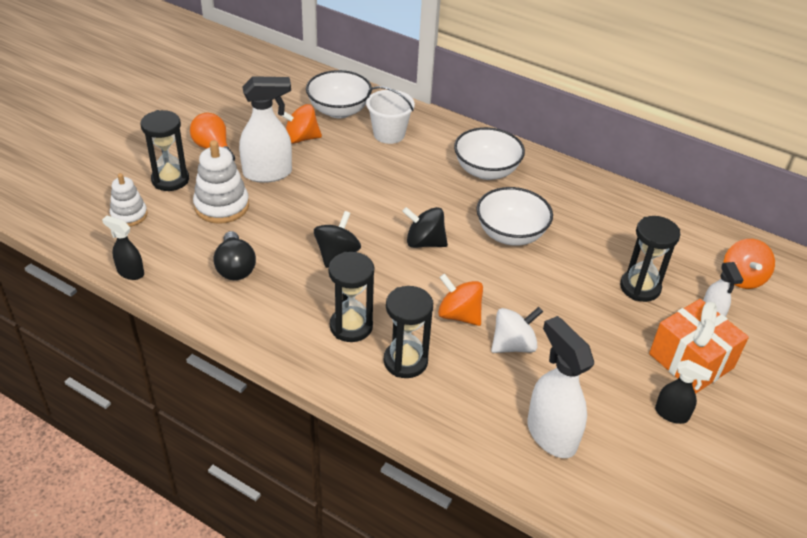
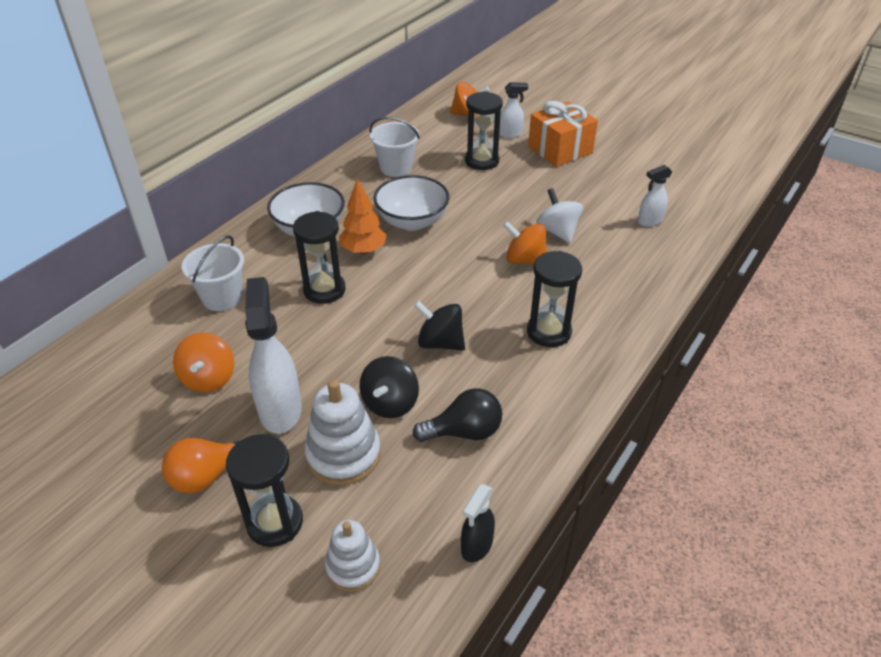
camera: 85 degrees left, 0 degrees up
white bowl [306,70,372,118] -> none
black hourglass [384,286,433,378] -> black hourglass moved to [293,211,346,304]
black spinning top [402,207,448,248] -> black spinning top moved to [359,356,419,418]
orange spinning top [438,273,483,326] -> orange spinning top turned 75 degrees clockwise [503,221,547,264]
white spray bottle [527,316,594,458] -> white spray bottle [638,165,672,227], size x0.55
black spray bottle [655,360,713,424] -> none
none -> orange tree [339,178,387,254]
none -> white bucket [369,117,420,177]

